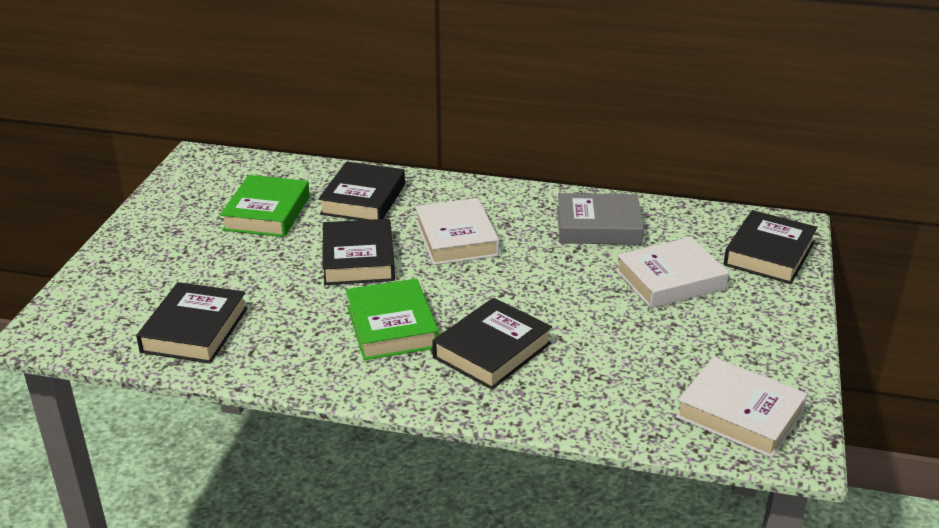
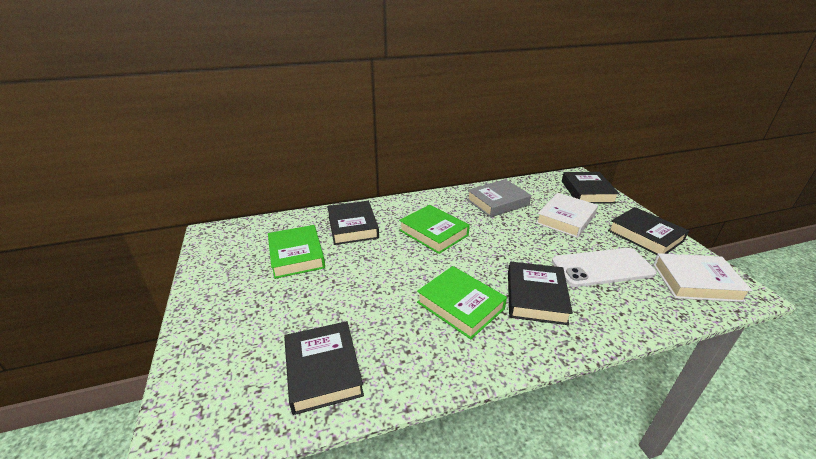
camera: 30 degrees left, 0 degrees up
black book [323,219,395,285] -> black book moved to [608,207,689,255]
white book [415,198,500,265] -> green book [399,205,470,254]
none -> white phone [552,248,657,287]

